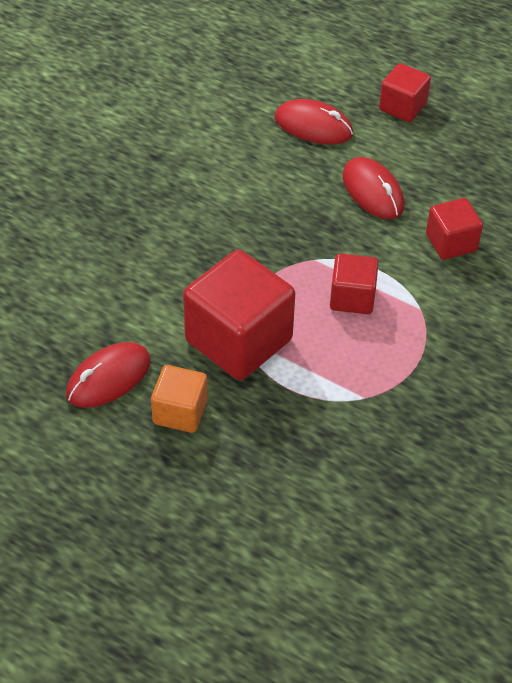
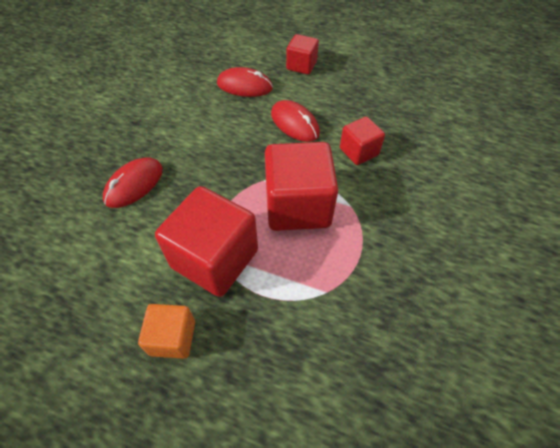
camera: 10 degrees left, 5 degrees up
red mouse [66,342,151,408] -> red mouse moved to [103,157,163,208]
red cube [330,253,379,314] -> red cube [265,142,338,231], size x1.84

